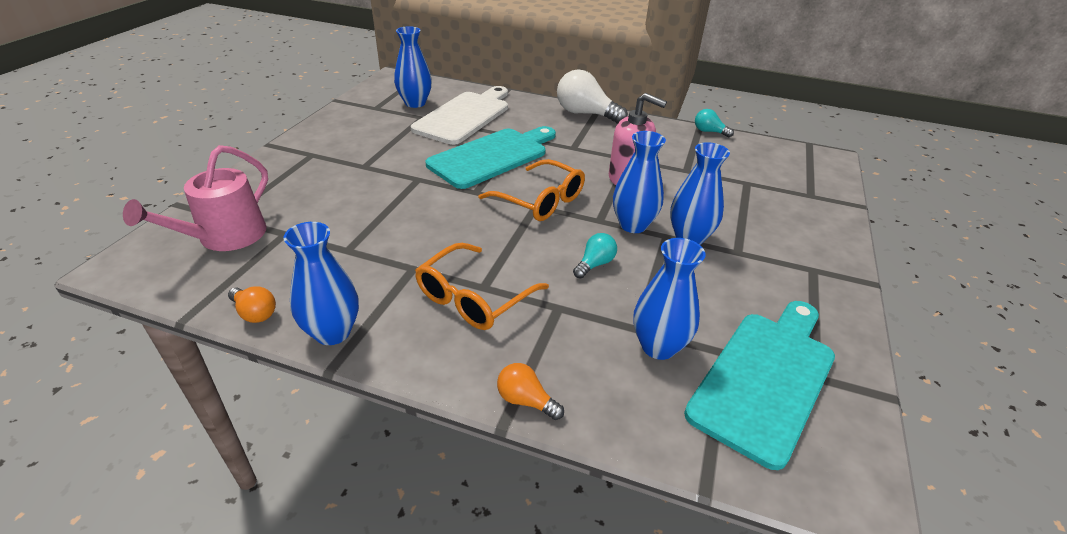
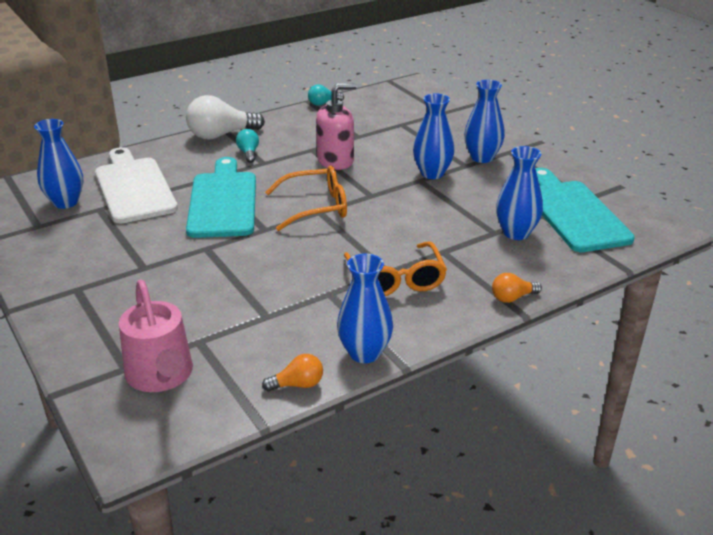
camera: 50 degrees left, 5 degrees down
turquoise light bulb [573,233,617,278] -> turquoise light bulb moved to [236,129,259,163]
blue vase [613,131,666,233] -> blue vase moved to [464,80,505,163]

